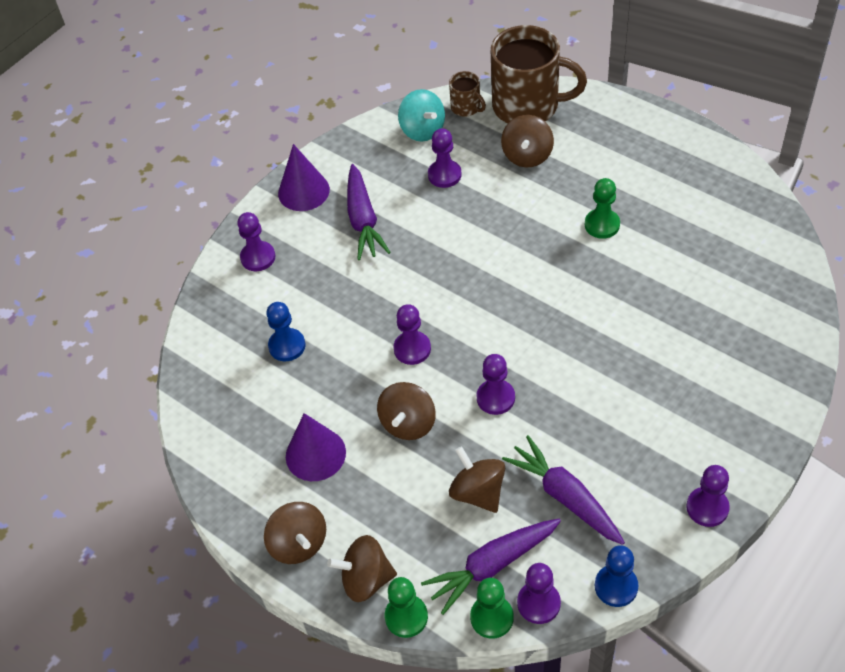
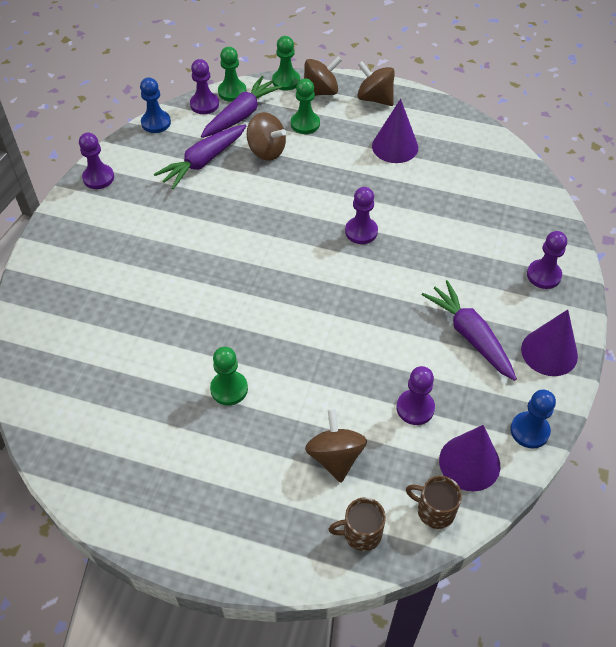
camera: 155 degrees right, 0 degrees up
blue pawn [266,302,305,362] -> blue pawn moved to [510,389,556,449]
brown spinning top [377,382,436,440] -> none
turquoise spinning top [398,89,445,142] -> purple cone [439,425,500,491]
purple pawn [477,354,515,415] -> none
brown mug [491,25,587,123] -> brown mug [329,497,386,551], size x0.46
purple carrot [502,435,625,545] -> purple carrot turned 105 degrees clockwise [154,124,246,189]
none -> green pawn [291,79,320,134]

